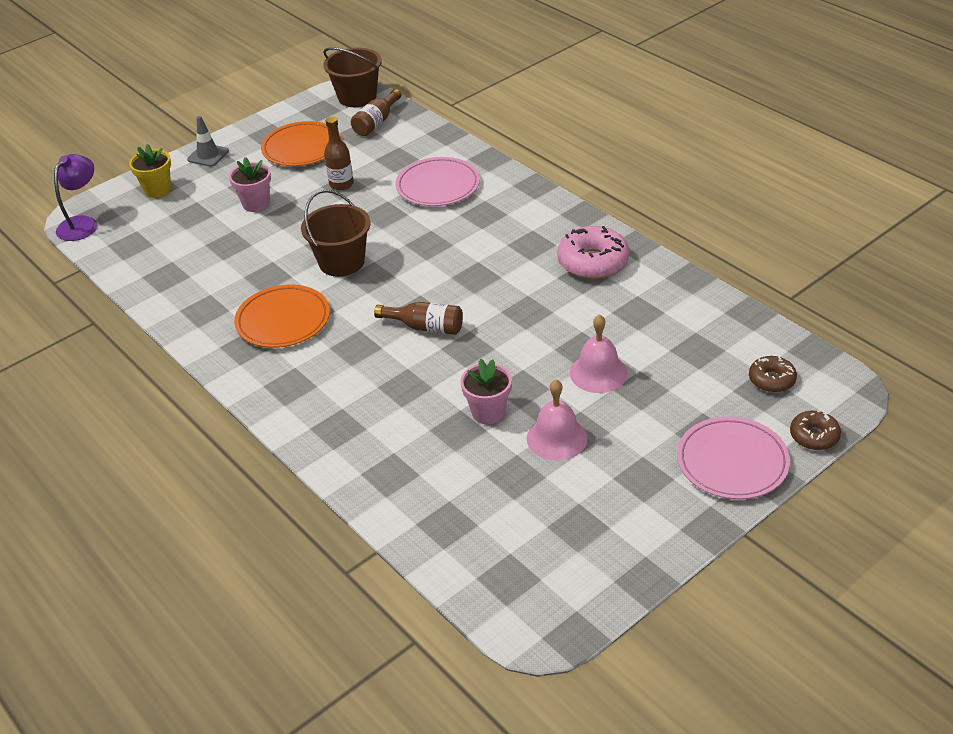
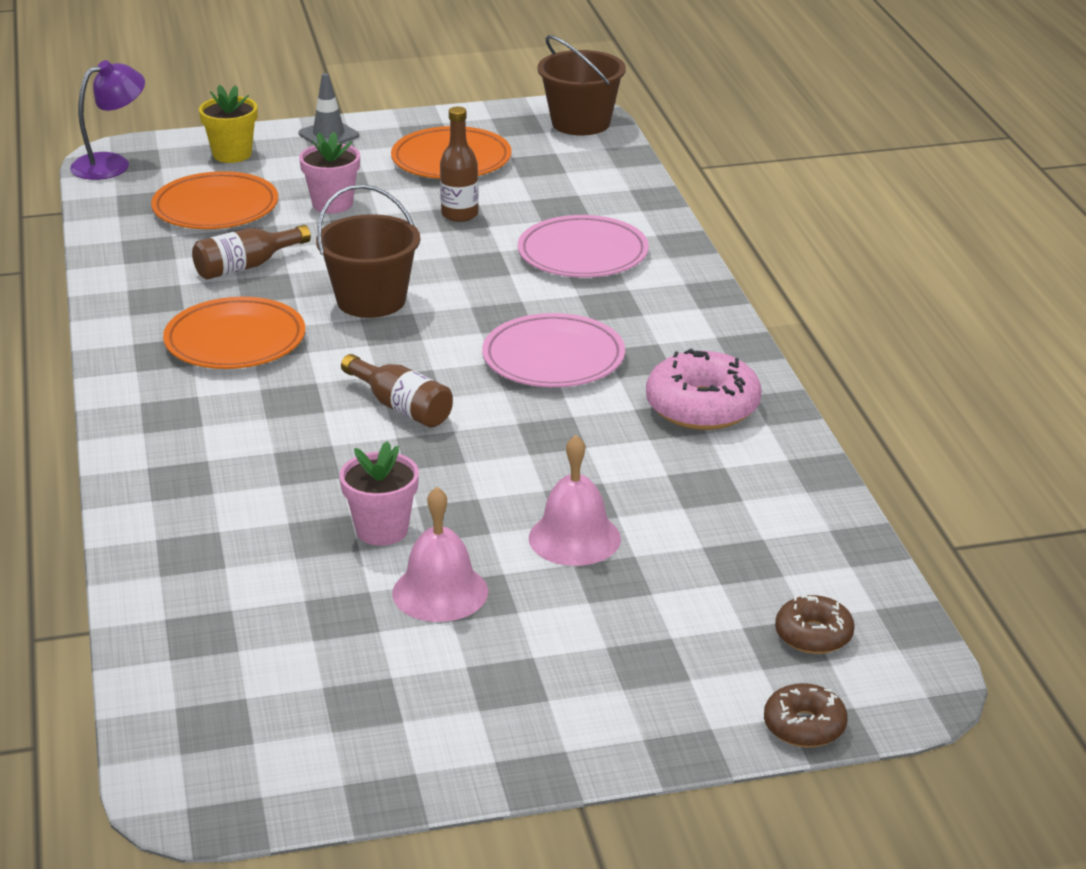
camera: 25 degrees right, 10 degrees down
brown bottle [351,89,401,136] -> brown bottle moved to [192,225,311,280]
pink plate [677,416,790,499] -> pink plate moved to [482,313,625,387]
none -> orange plate [151,171,278,229]

